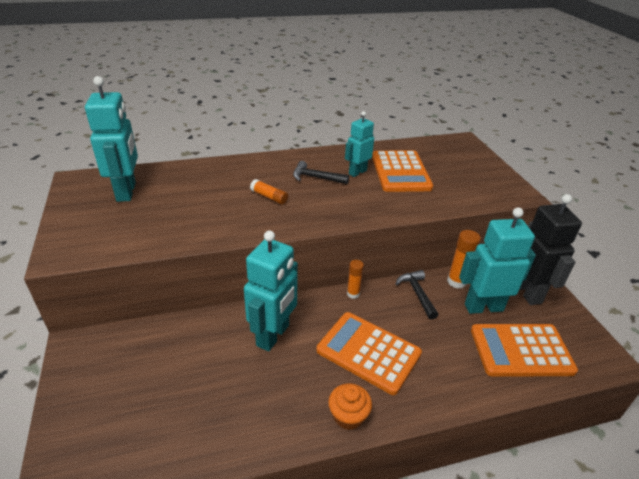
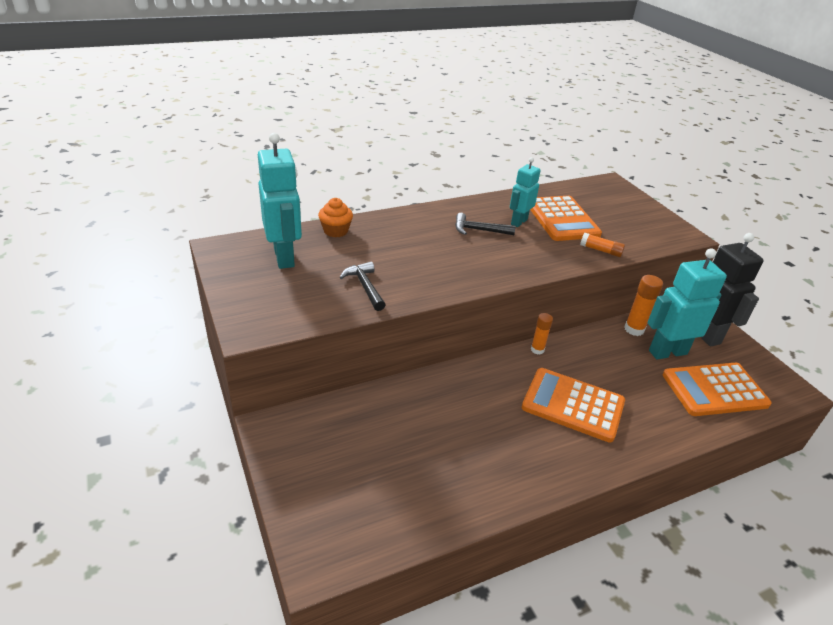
camera: 10 degrees left, 0 degrees up
turquoise robot [244,231,298,351] -> none
orange glue stick [250,179,288,205] -> orange glue stick moved to [580,233,625,257]
orange cupcake [328,383,372,430] -> orange cupcake moved to [318,198,353,237]
black hammer [395,270,438,320] -> black hammer moved to [339,262,386,311]

